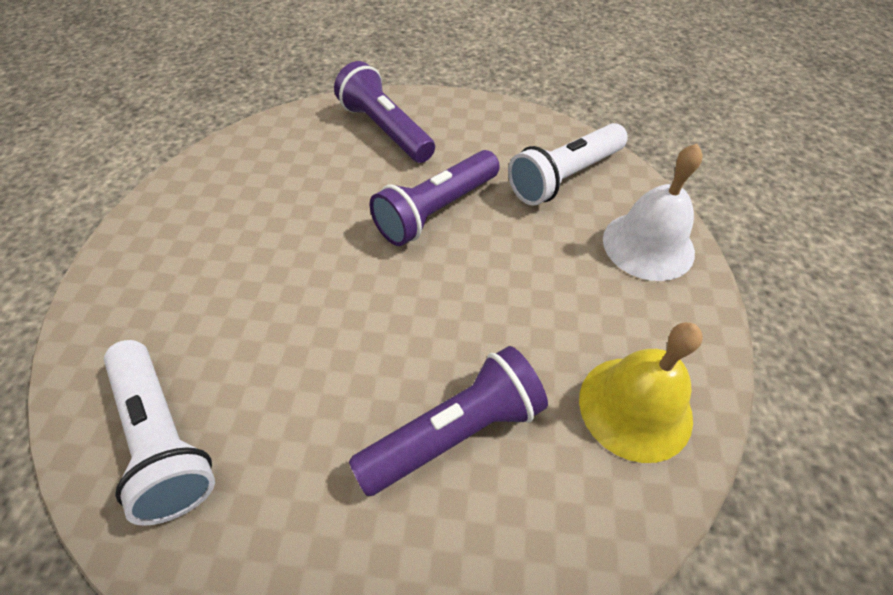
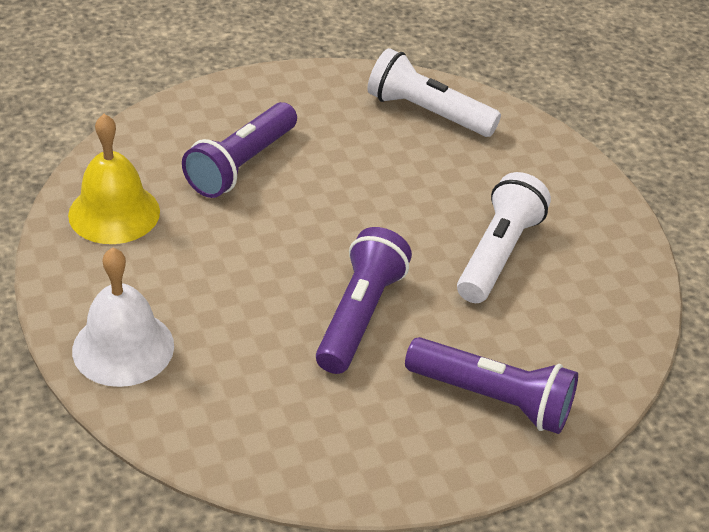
camera: 150 degrees right, 10 degrees down
white flashlight [508,123,628,205] -> white flashlight moved to [457,172,551,303]

